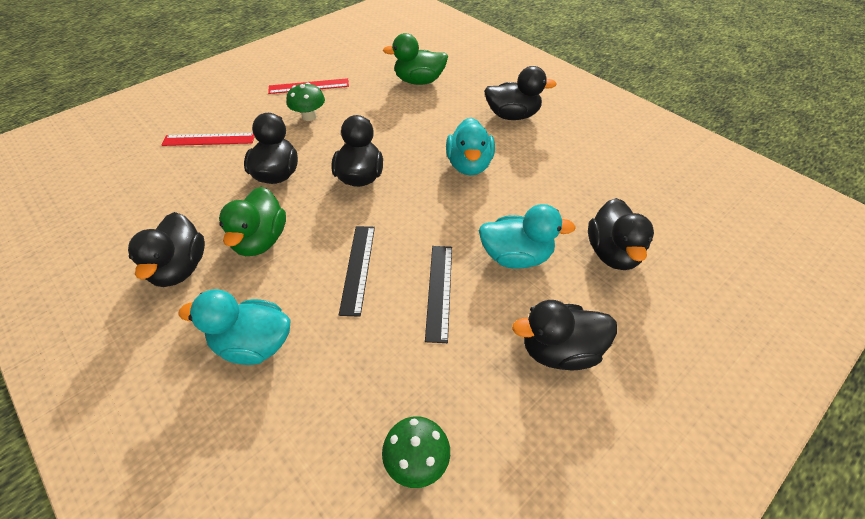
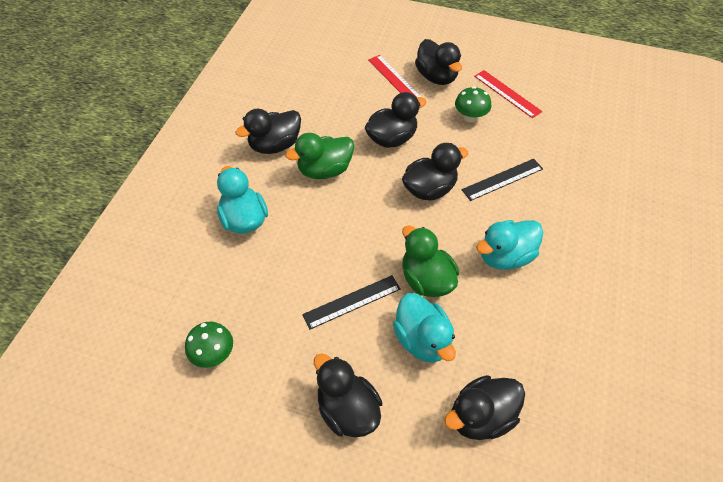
camera: 60 degrees right, 5 degrees up
black ruler [339,226,375,317] -> black ruler moved to [462,159,543,201]
green duck [383,33,448,85] -> green duck moved to [402,225,459,297]
black duck [484,66,557,120] -> black duck moved to [415,39,462,85]

